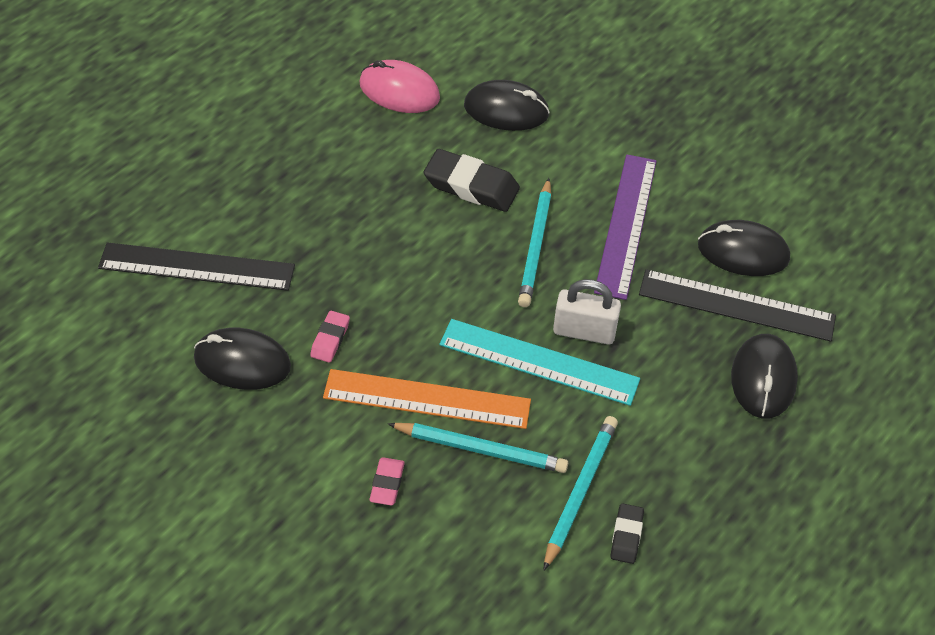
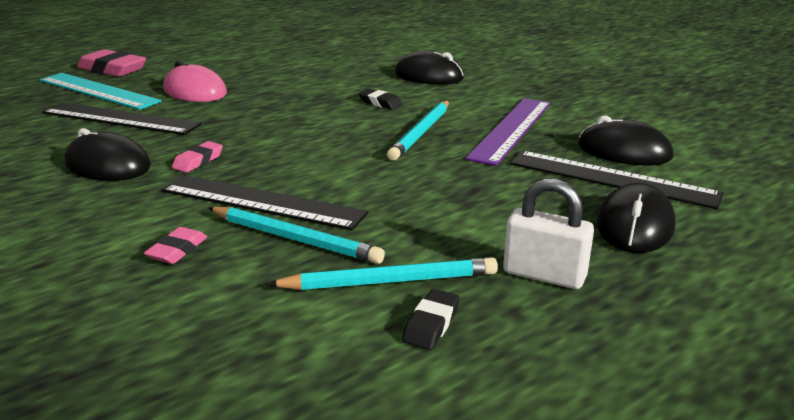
camera: 15 degrees right, 25 degrees down
orange ruler [323,369,531,429] -> black ruler [161,175,368,230]
pink mouse [360,60,440,113] -> pink mouse moved to [163,61,227,102]
black eraser [424,149,520,212] -> black eraser [358,88,403,110], size x0.54
turquoise ruler [440,319,640,406] -> turquoise ruler moved to [40,73,162,110]
turquoise pencil [543,416,618,571] -> turquoise pencil turned 45 degrees clockwise [267,257,498,290]
white padlock [553,279,621,345] -> white padlock moved to [503,179,594,289]
none -> pink eraser [77,49,146,77]

